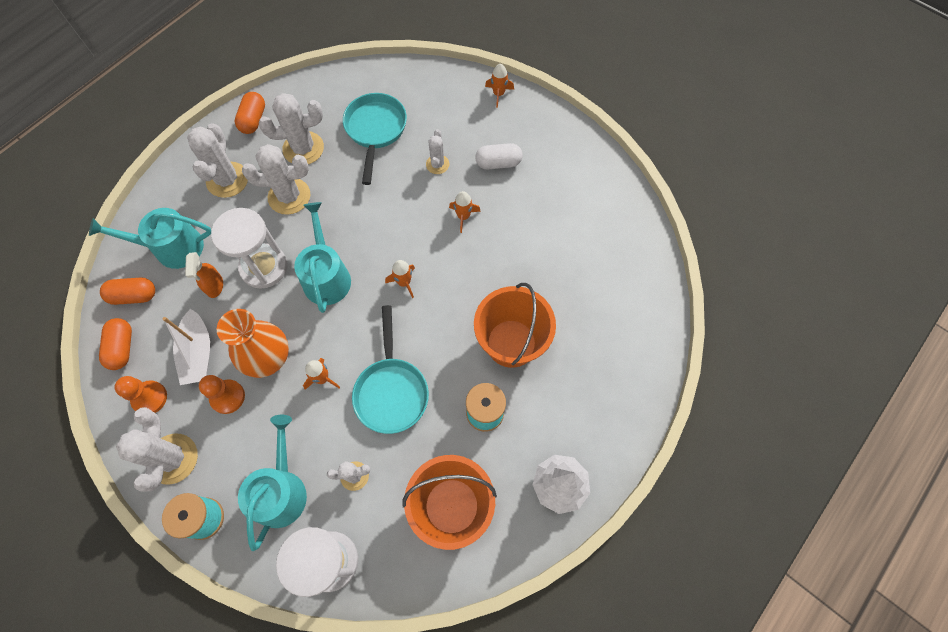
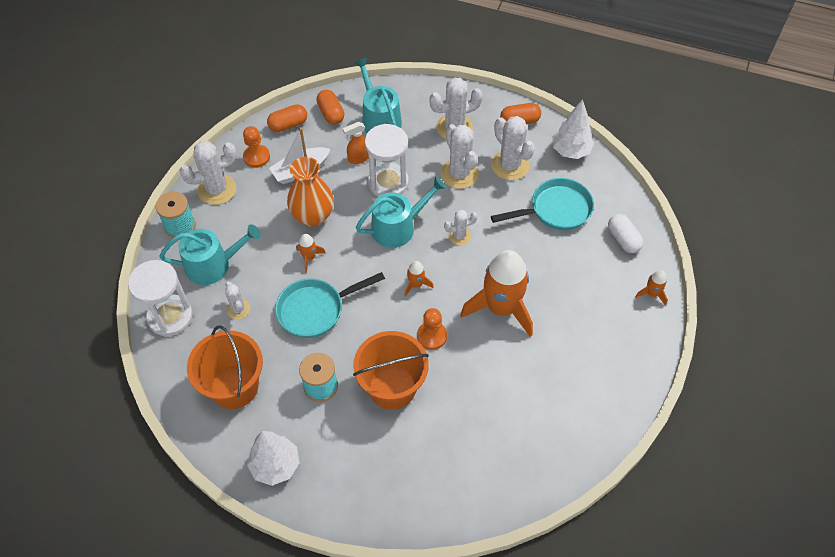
camera: 70 degrees right, 10 degrees down
orange pawn [199,375,245,414] -> orange pawn moved to [417,308,447,350]
white cactus [426,129,449,174] -> white cactus moved to [444,210,478,245]
orange rocket [449,191,481,233] -> orange rocket [460,250,533,337], size x2.35
white capsule [475,143,523,169] -> white capsule moved to [608,214,644,253]
none -> white tree [552,99,594,159]

